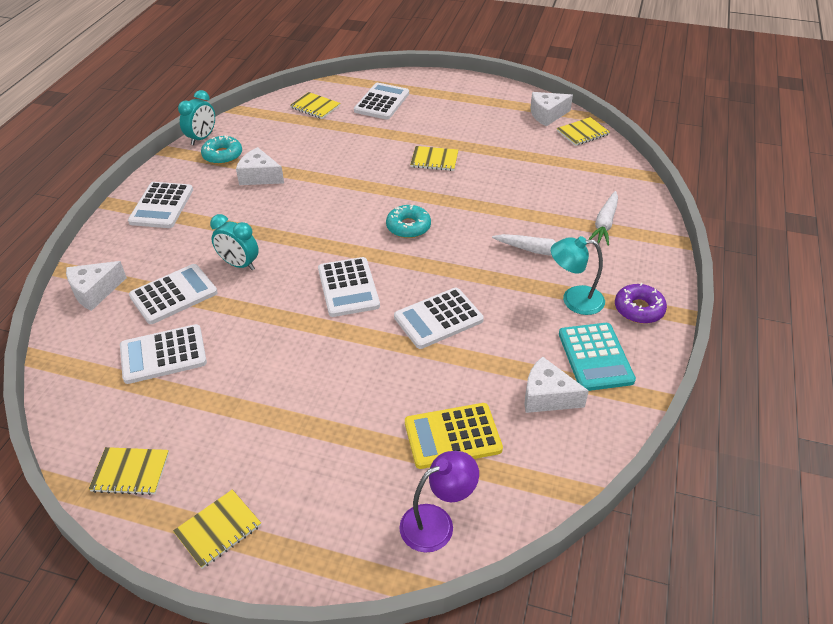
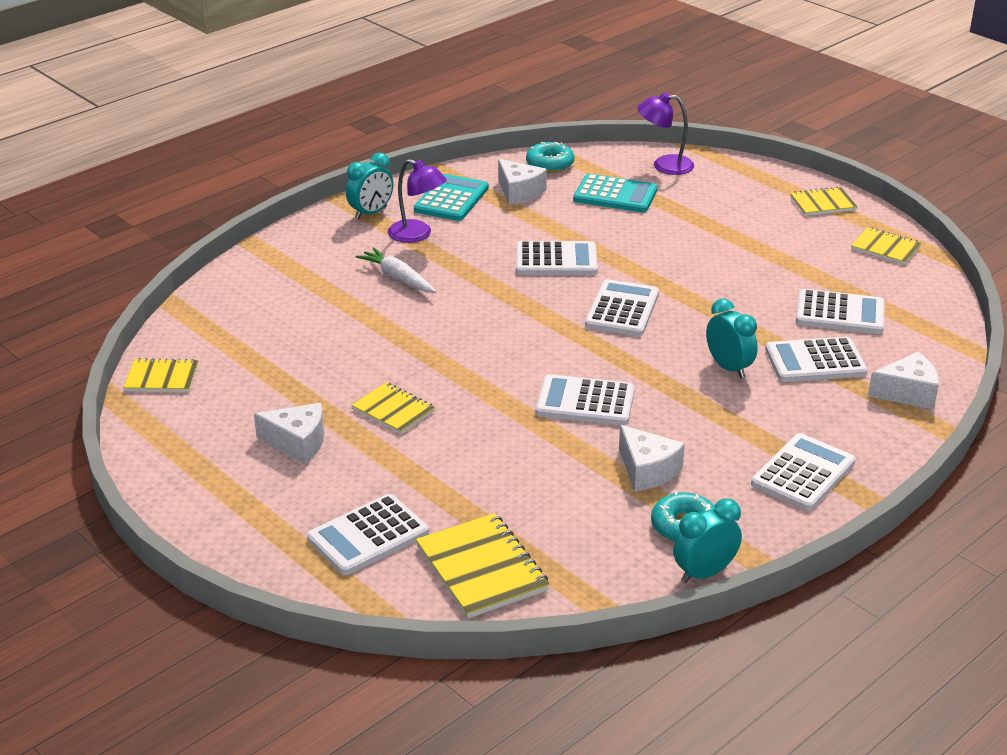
camera: 150 degrees left, 10 degrees down
yellow notebook [290,92,340,119] -> yellow notebook [416,513,550,618], size x1.56
turquoise donut [386,205,431,238] -> turquoise donut moved to [526,142,574,173]
yellow calculator [405,403,503,469] -> turquoise calculator [573,174,658,213]
white cheese [531,92,573,126] -> white cheese moved to [254,403,324,464]
turquoise lamp [551,236,605,315] -> purple lamp [388,159,447,243]
white carrot [588,191,618,246] -> none
purple donut [615,283,667,324] -> turquoise clock [346,152,393,219]
none -> white calculator [535,374,635,425]

